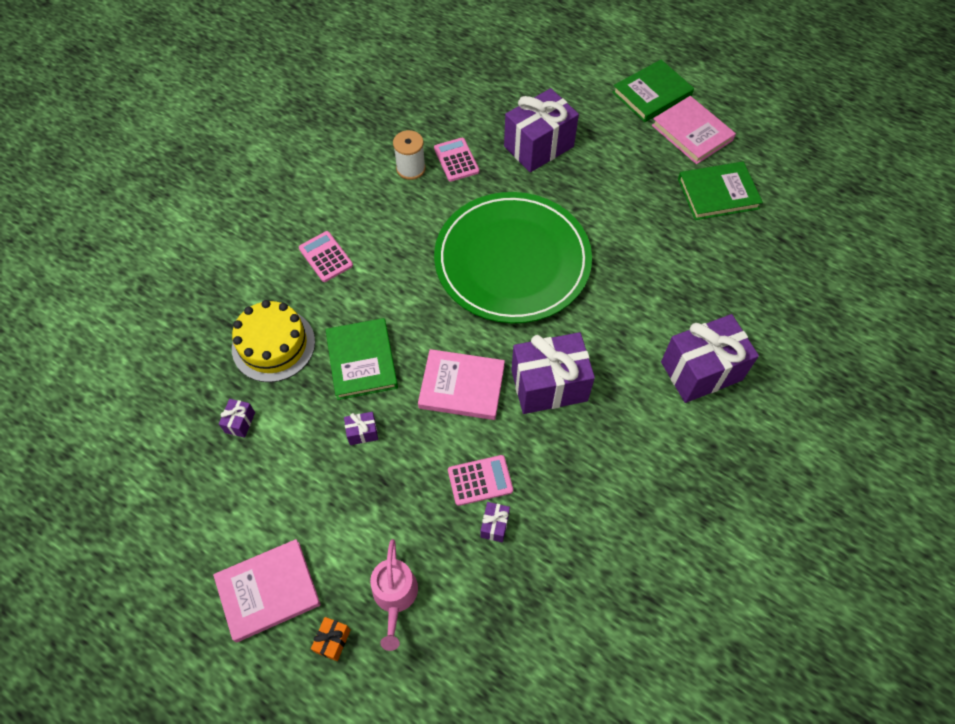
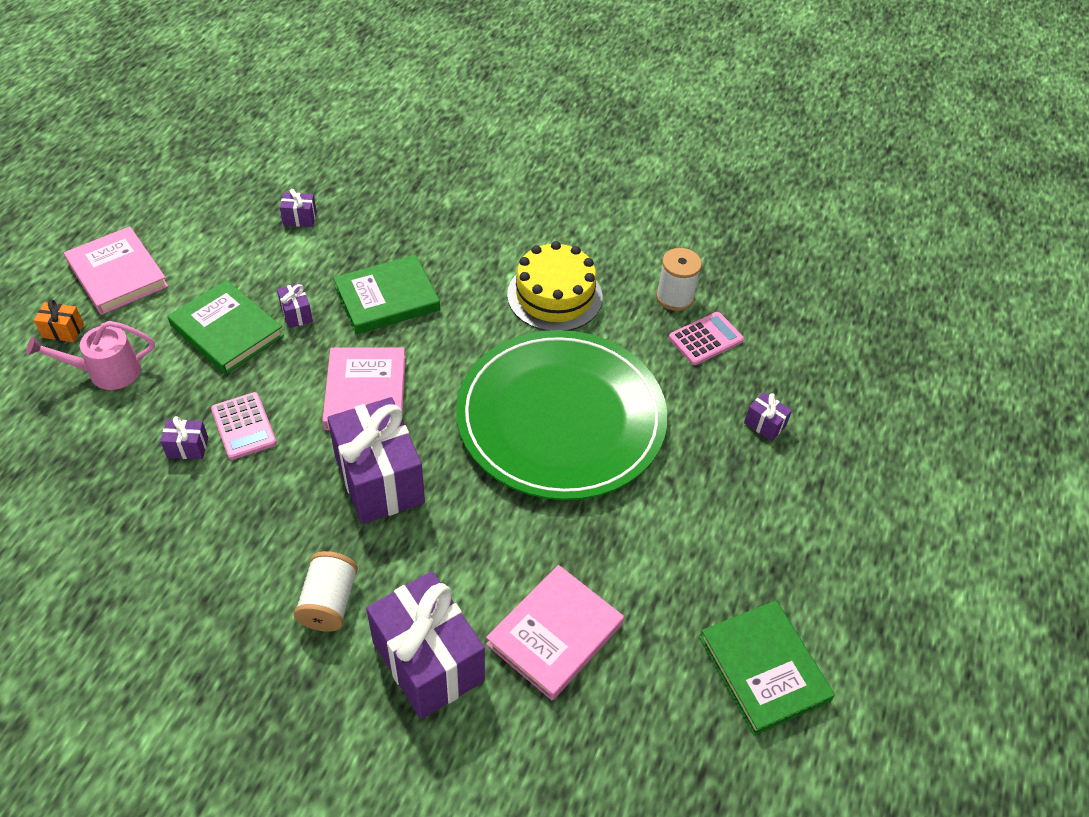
camera: 75 degrees right, 10 degrees down
yellow cake [232,300,315,382] -> yellow cake moved to [507,241,603,331]
pink calculator [299,231,353,282] -> none
purple gift [504,88,579,172] -> purple gift [744,392,792,441], size x0.42
green book [613,60,694,122] -> green book moved to [167,280,284,374]
pink book [652,96,736,164] -> pink book moved to [486,565,624,700]
none -> white spool [294,551,358,632]

